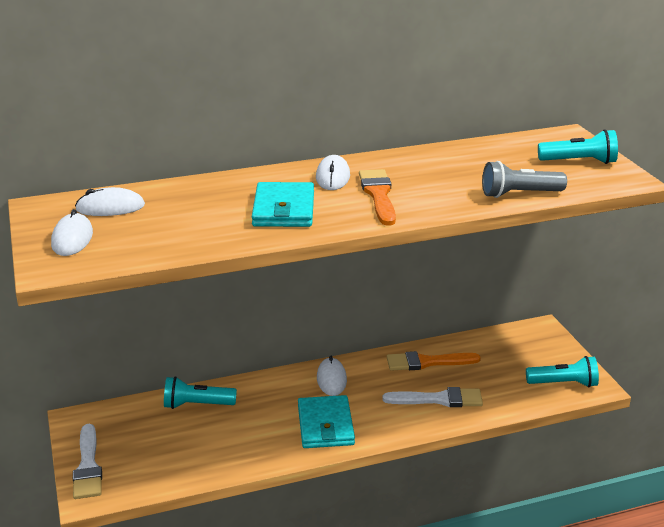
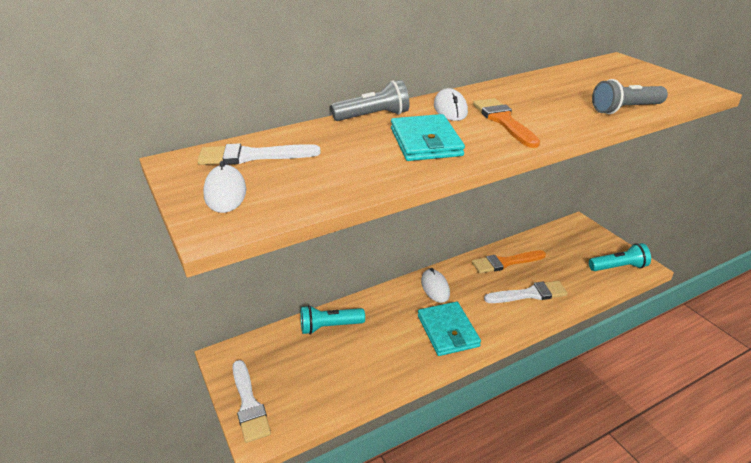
camera: 10 degrees left, 5 degrees up
white mouse [75,187,145,216] -> white brush [197,143,321,165]
turquoise flashlight [538,129,618,164] -> none
none -> grey flashlight [331,80,409,121]

